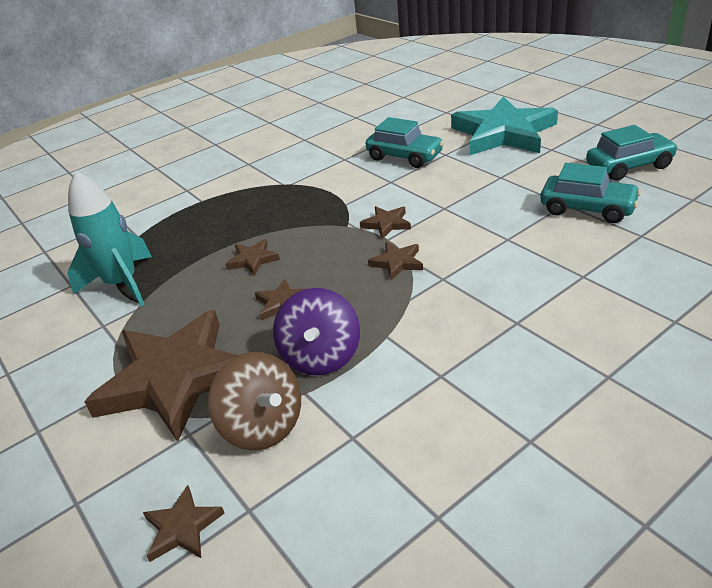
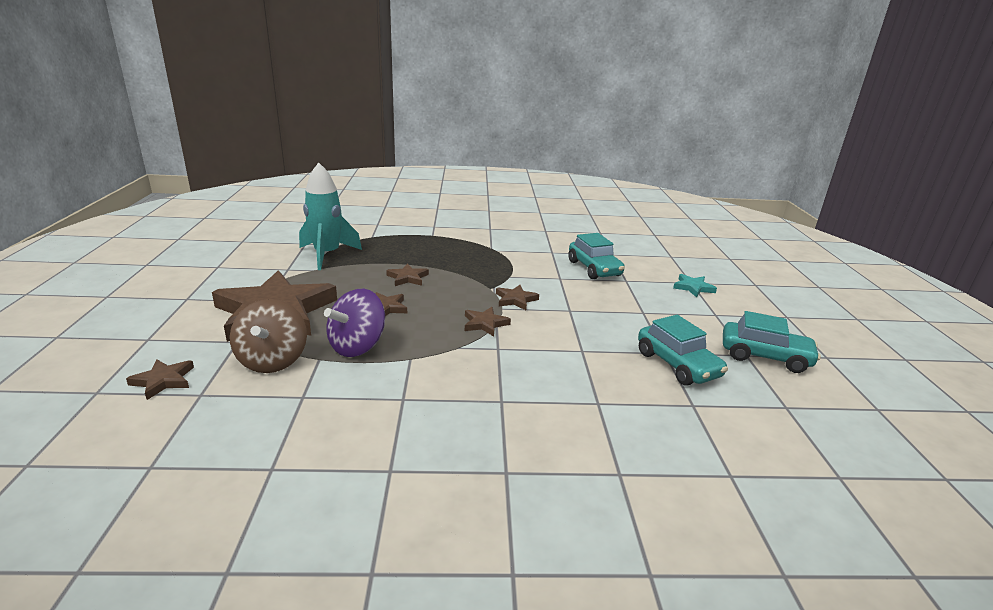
camera: 30 degrees right, 10 degrees down
turquoise star [451,96,558,155] -> turquoise star [673,274,717,298], size x0.41

